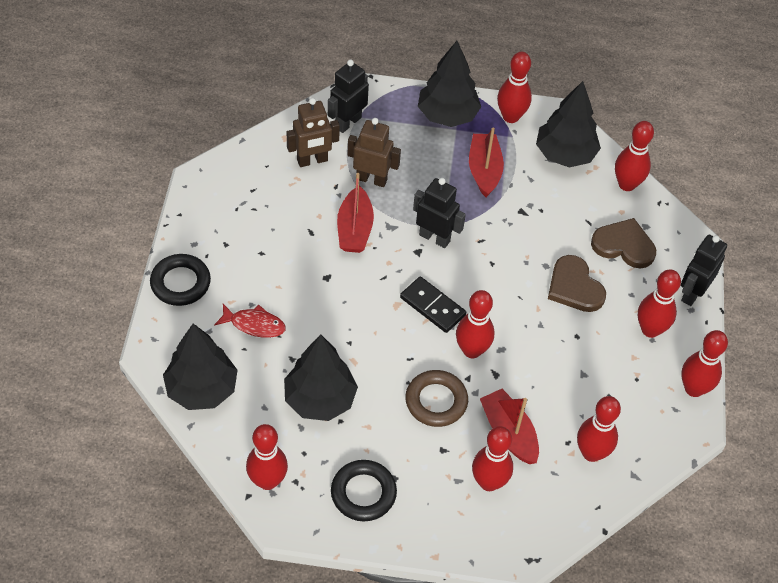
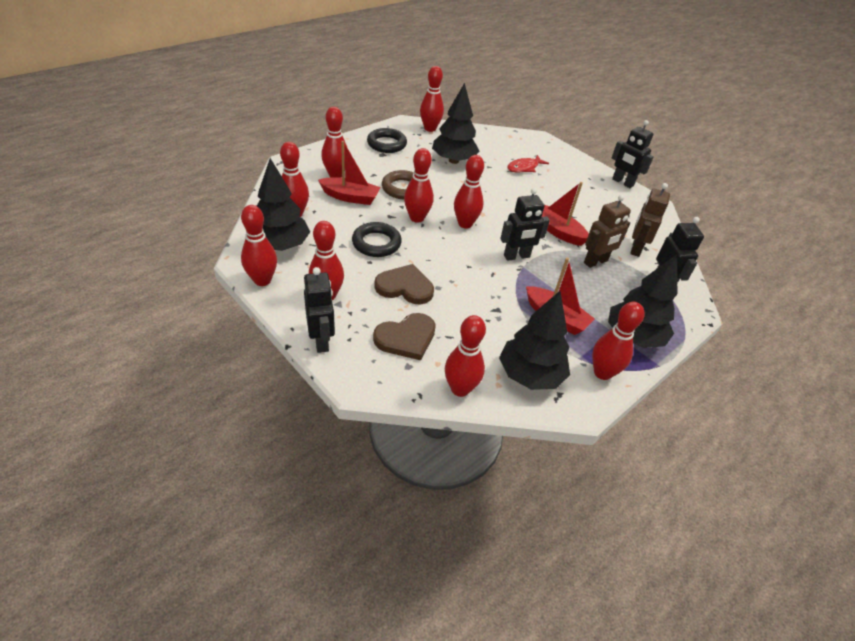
camera: 130 degrees right, 10 degrees down
black ring [150,254,211,306] -> black ring moved to [352,222,402,257]
black tree [163,323,238,410] -> black tree moved to [257,158,310,251]
black domino [400,276,466,333] -> red bowling pin [454,155,484,229]
none -> black robot [611,120,654,188]

